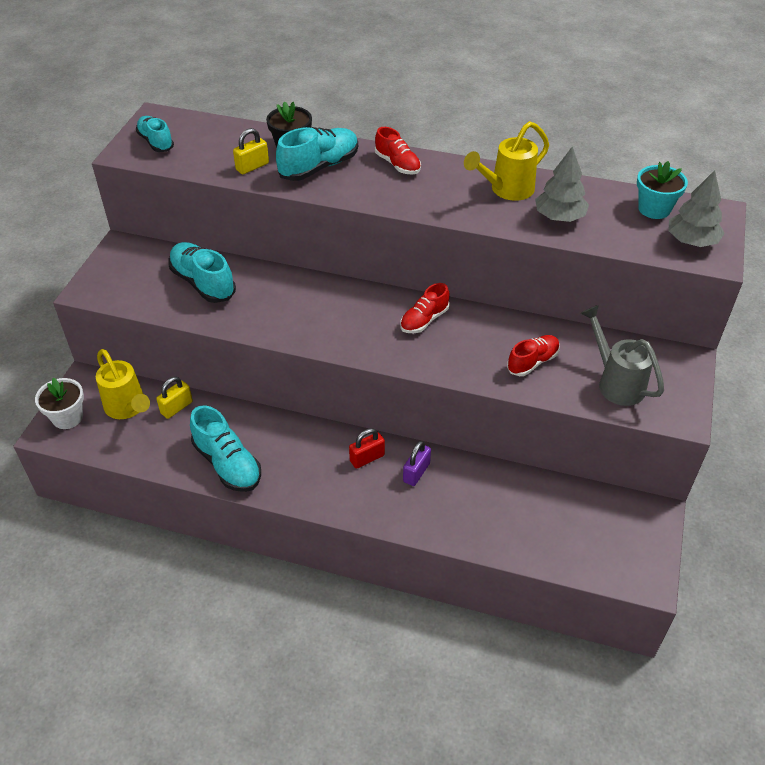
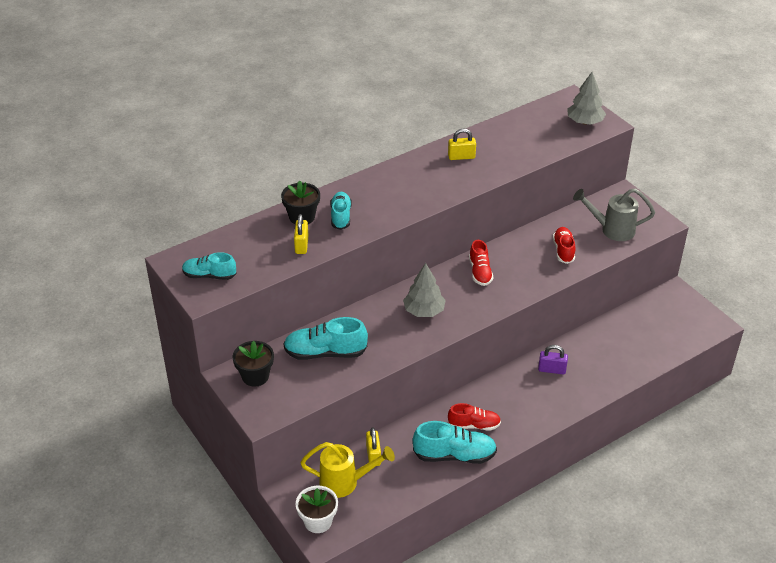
camera: 50 degrees left, 5 degrees down
turquoise shoe [276,127,358,181] -> turquoise shoe [330,192,352,230], size x0.65
red padlock [349,428,385,469] -> none
red shoe [375,127,421,175] -> red shoe moved to [448,403,501,430]
purple padlock [403,441,431,486] -> purple padlock turned 60 degrees counterclockwise [538,345,568,374]
yellow watering can [464,121,549,201] -> yellow padlock [448,129,476,160]
grey tree [535,146,589,222] -> grey tree moved to [403,263,446,317]
turquoise flower pot [637,161,688,219] -> none
none -> black flower pot [232,341,274,387]

